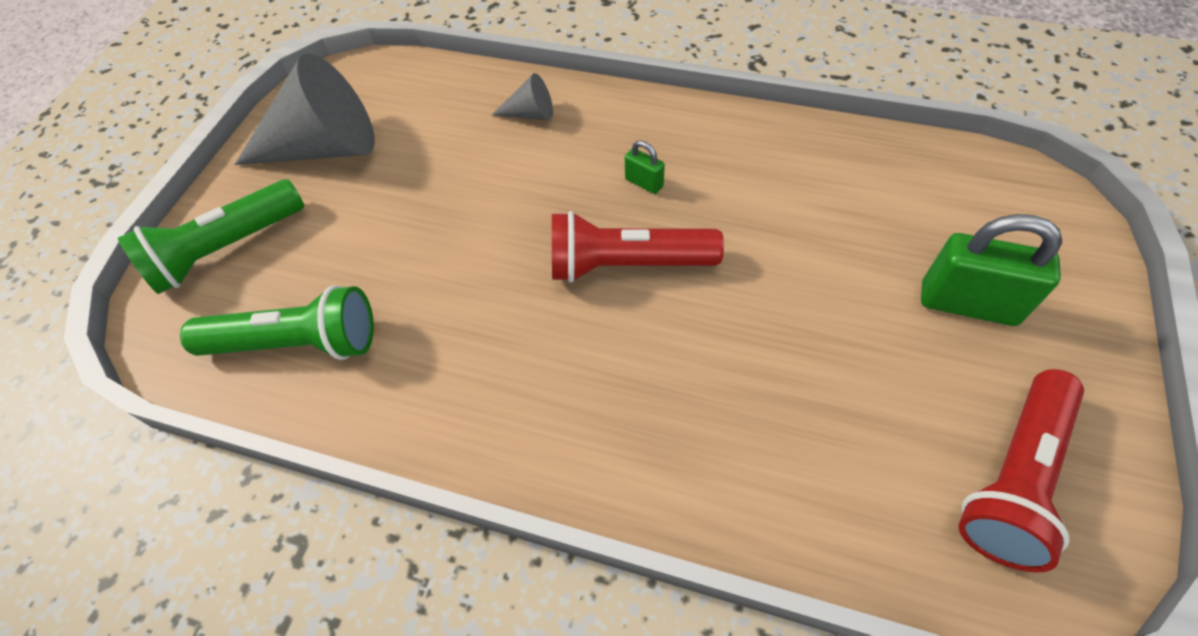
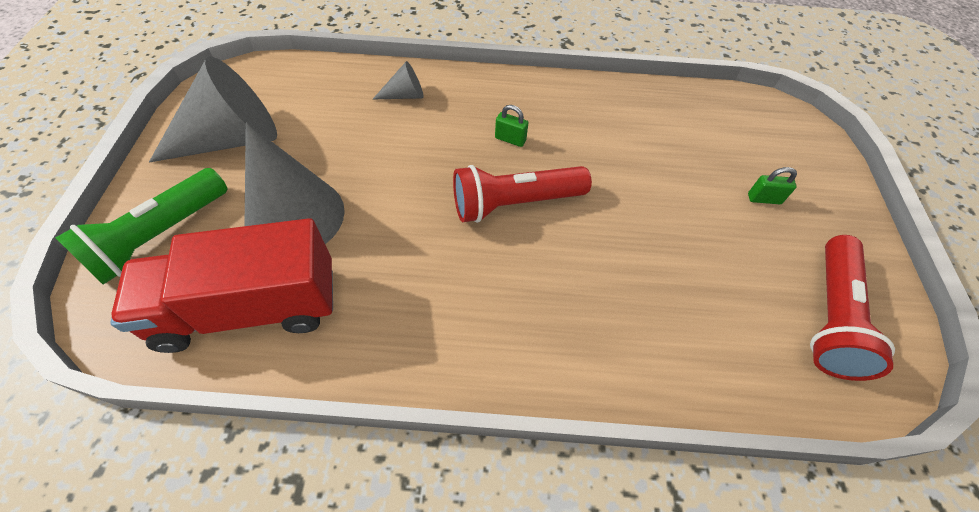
camera: 20 degrees left, 0 degrees up
green flashlight [180,285,374,360] -> red truck [110,218,333,353]
green padlock [921,214,1062,326] -> green padlock [748,167,797,204], size x0.48
none -> grey cone [245,122,345,244]

